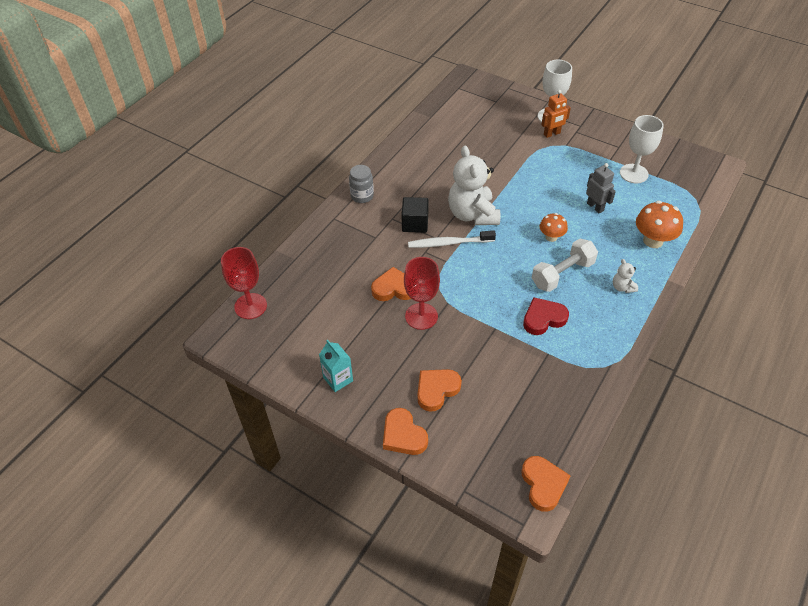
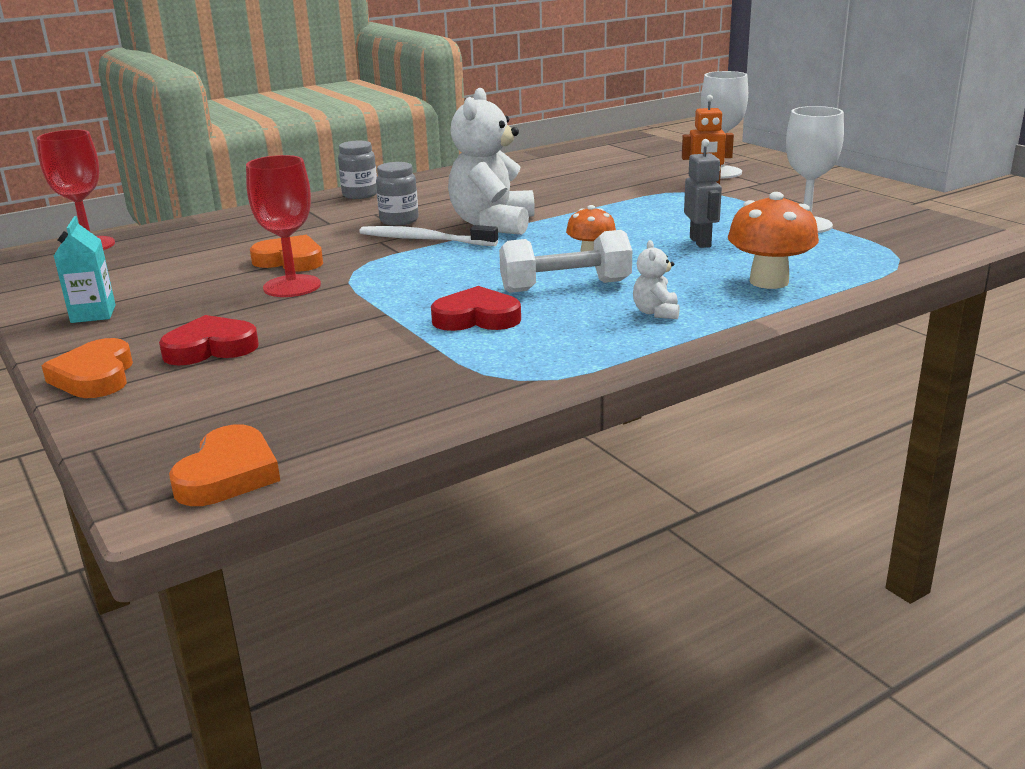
camera: 25 degrees right, 25 degrees down
black cube [401,197,429,233] -> grey jar [376,162,419,226]
orange heart [418,369,462,412] -> red heart [159,315,259,365]

